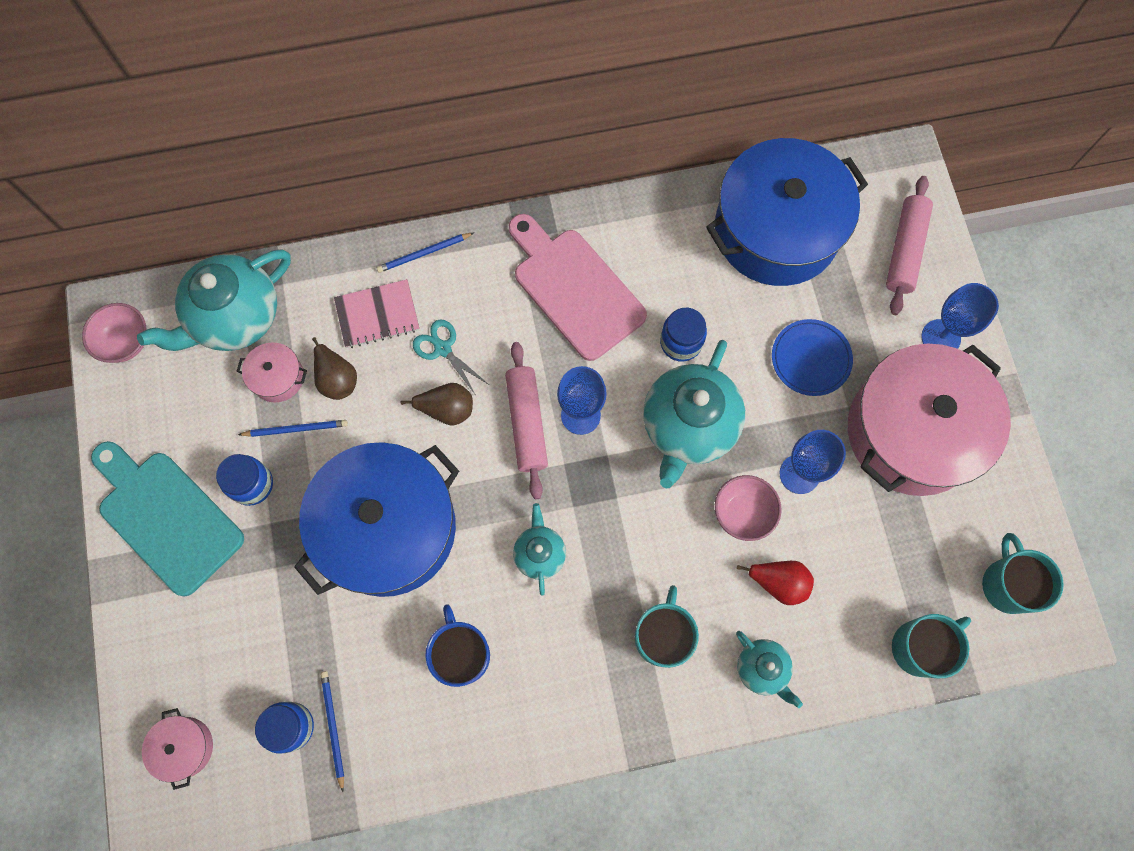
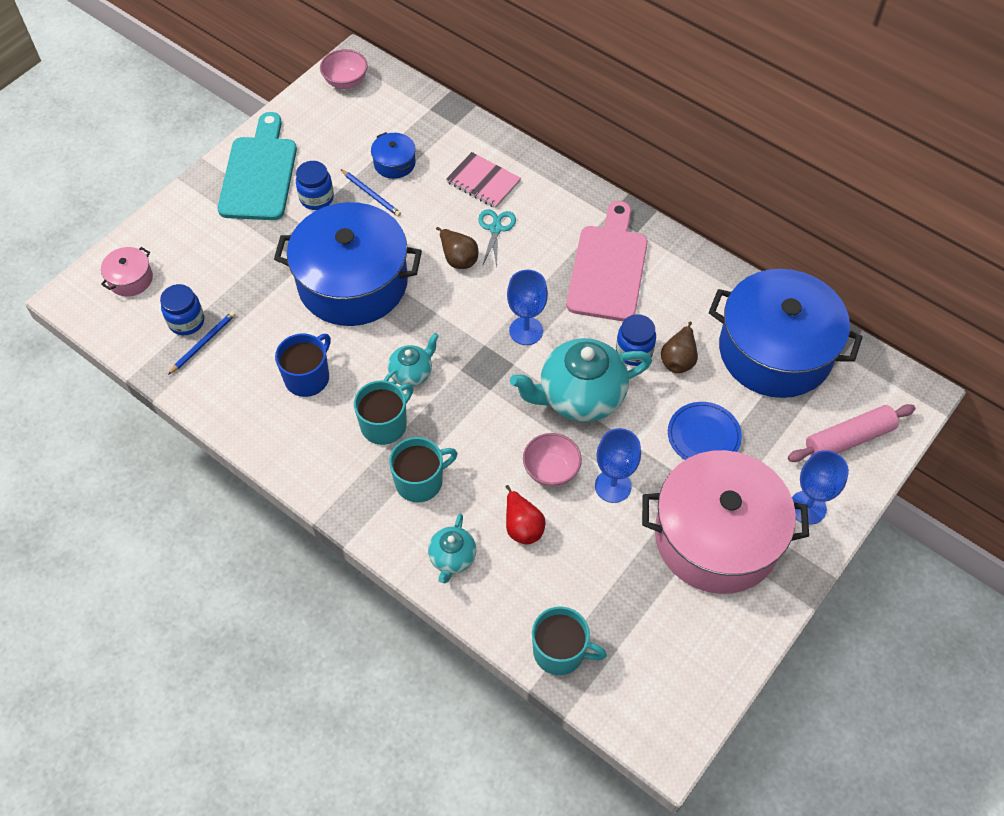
camera: 50 degrees right, 15 degrees down
turquoise teapot [137,249,291,351] -> none
pink pot [237,342,307,402] -> blue pot [371,132,416,179]
brown pear [312,337,357,400] -> brown pear moved to [661,322,698,373]
blue pencil [377,233,474,273] -> none
pink rolling pin [505,342,548,499] -> none
turquoise mug [982,533,1064,614] -> turquoise mug moved to [354,381,413,445]

